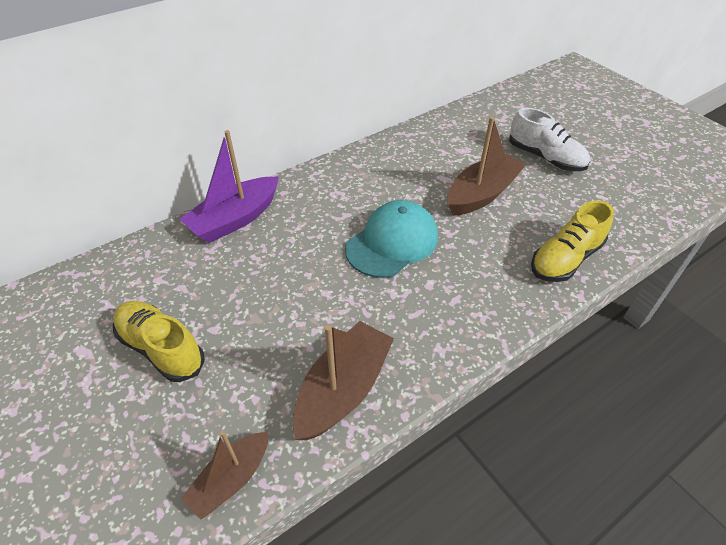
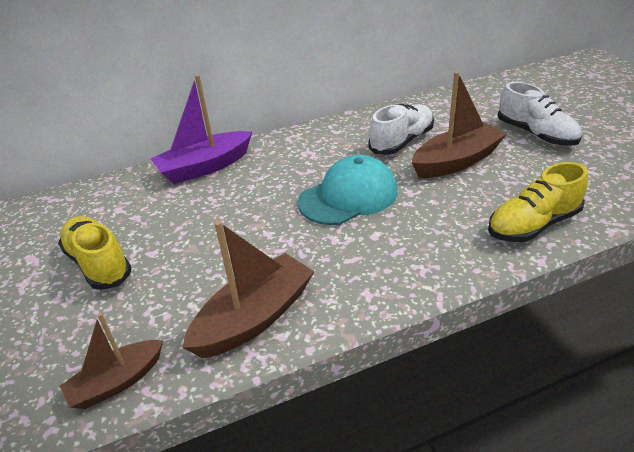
camera: 15 degrees right, 10 degrees down
none -> white shoe [368,104,434,155]

